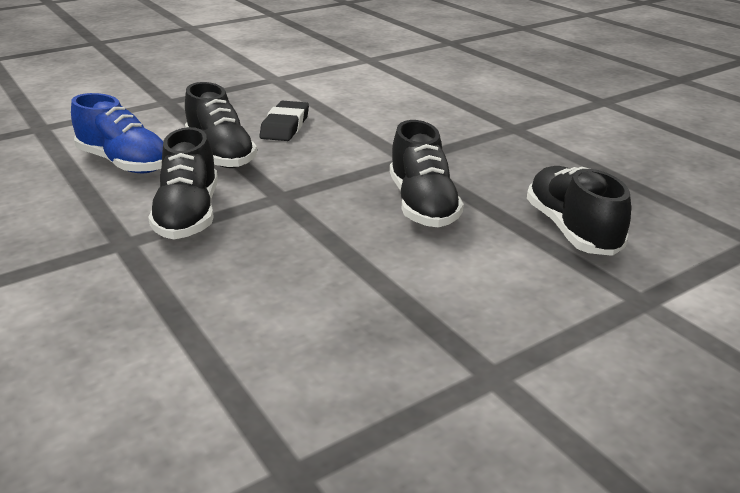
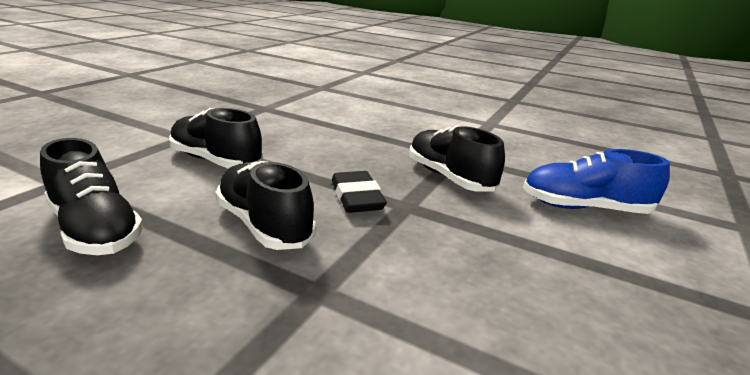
camera: 150 degrees right, 5 degrees down
black shoe [185,82,257,168] -> black shoe moved to [169,108,263,169]
black eraser [260,101,309,141] -> black eraser moved to [332,171,387,213]

